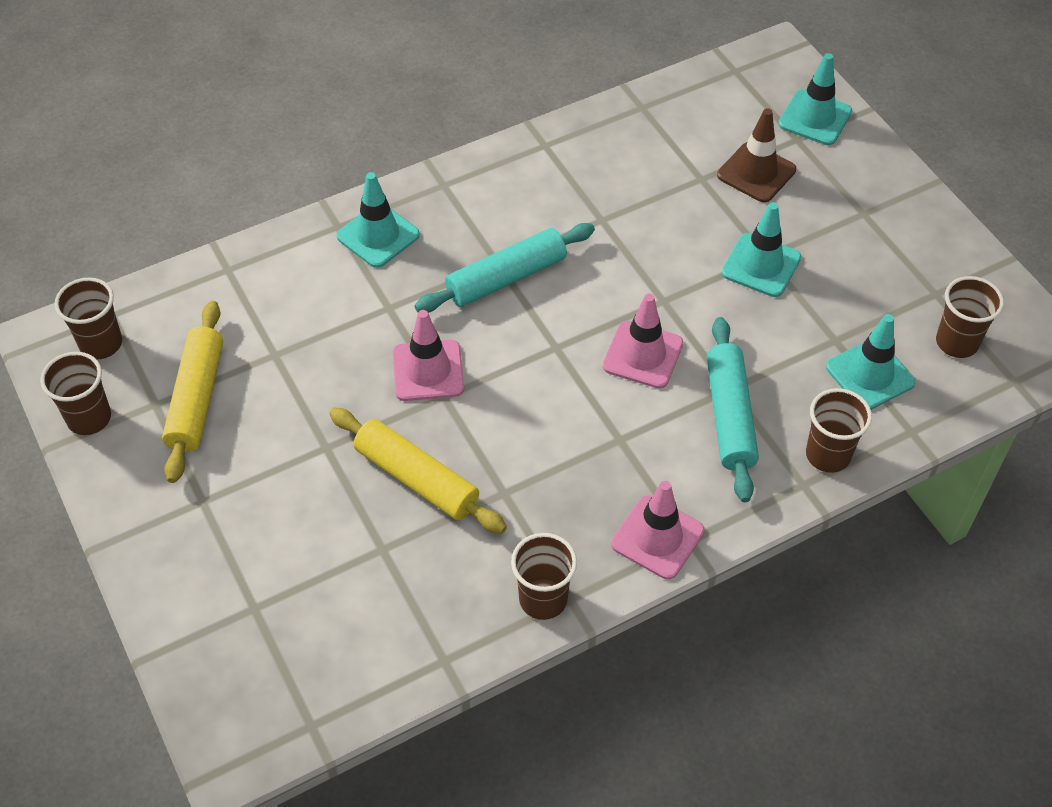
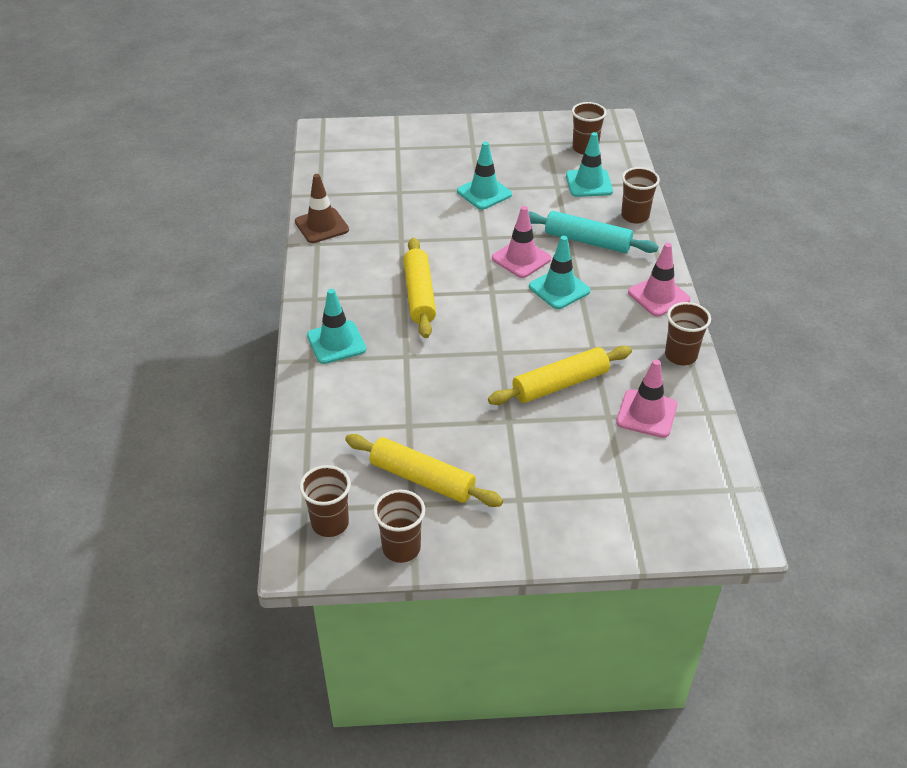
camera: 65 degrees left, 10 degrees down
pink traffic cone [393,310,464,401] -> pink traffic cone moved to [616,359,677,438]
turquoise rolling pin [414,223,595,313] -> yellow rolling pin [403,238,436,338]
brown traffic cone [717,108,796,202] -> brown traffic cone moved to [295,174,349,243]
turquoise traffic cone [778,53,852,145] -> turquoise traffic cone moved to [529,236,590,309]

